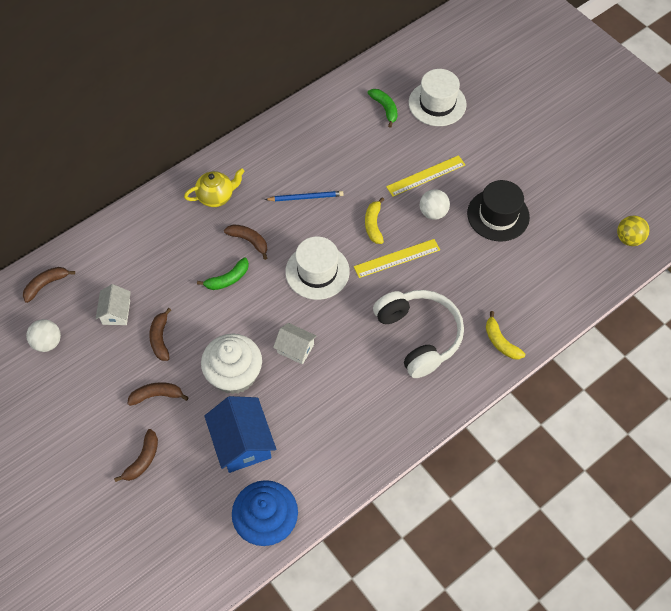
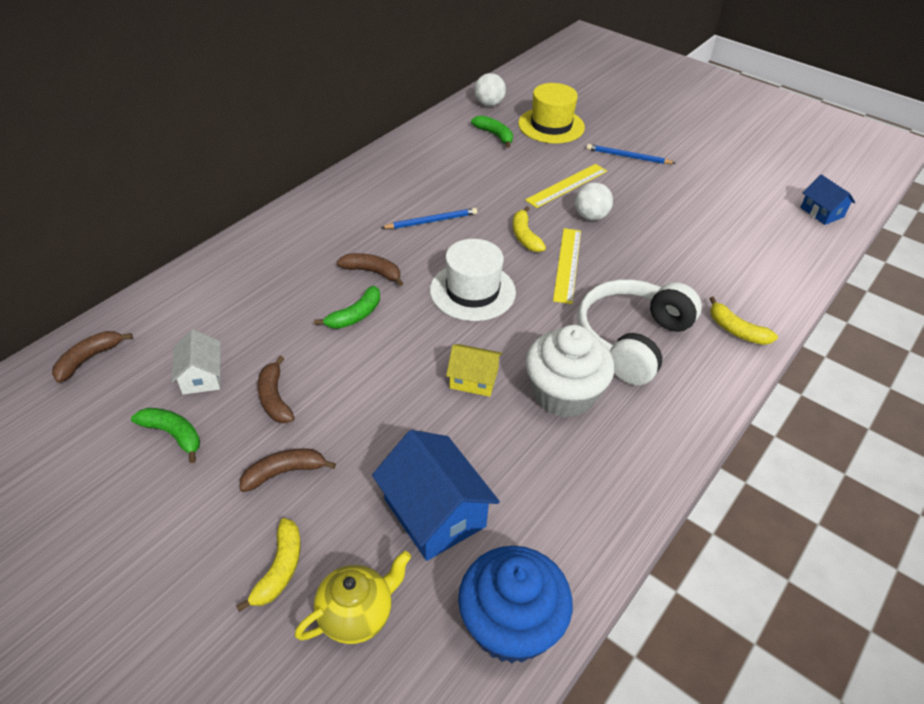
camera: 15 degrees left, 15 degrees down
white ball [26,319,61,352] -> white ball moved to [475,73,506,106]
brown banana [114,429,158,482] -> yellow banana [236,518,301,612]
yellow teapot [184,168,244,207] -> yellow teapot moved to [294,551,411,644]
white cupcake [201,334,262,394] -> white cupcake moved to [526,325,614,418]
white house [273,323,317,365] -> yellow house [446,344,503,397]
yellow ruler [354,239,440,278] -> yellow ruler turned 45 degrees counterclockwise [553,228,581,304]
white headphones [373,290,464,378] -> white headphones turned 105 degrees counterclockwise [577,279,702,385]
white hat [409,69,467,126] -> yellow hat [518,83,585,143]
black hat [467,180,530,241] -> none
yellow ball [617,216,649,246] -> blue house [800,174,856,225]
none -> green banana [131,408,200,463]
none -> blue pencil [587,144,676,164]

